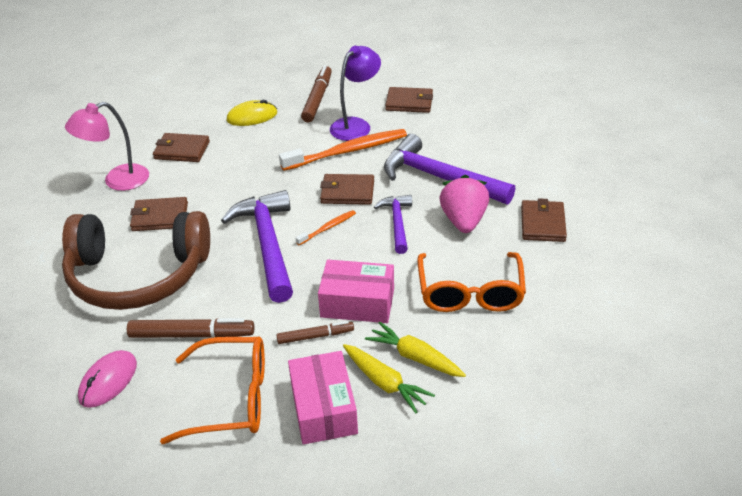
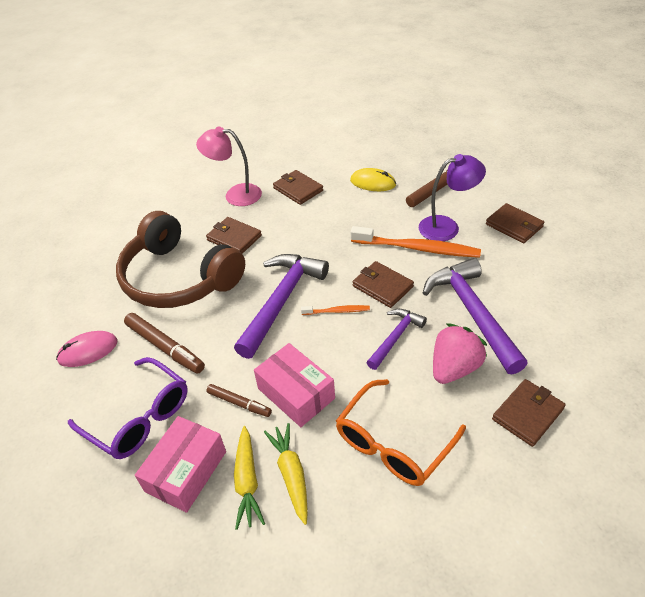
camera: 40 degrees right, 5 degrees up
orange glasses [160,336,265,444] -> purple glasses [68,357,188,459]

